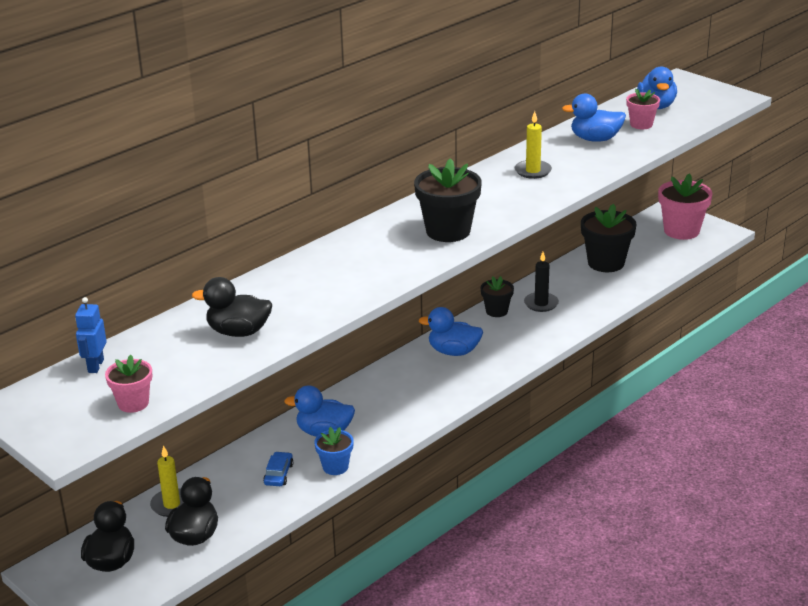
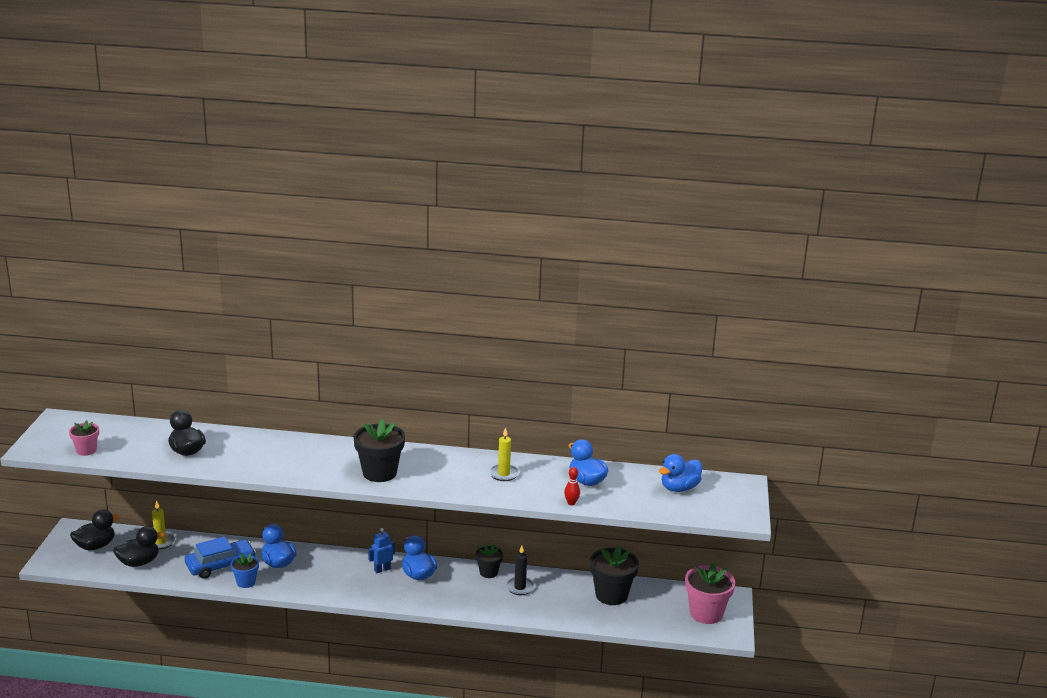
camera: 50 degrees right, 5 degrees down
blue robot [75,297,107,373] -> blue robot moved to [368,528,395,573]
blue car [263,451,293,486] -> blue car [185,537,256,579], size x1.97
pink flower pot [626,89,660,129] -> none
none -> red bowling pin [564,467,580,505]

